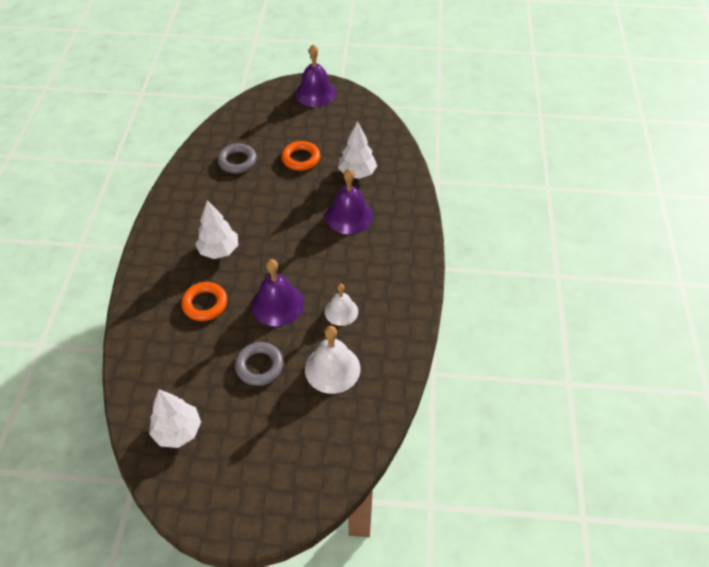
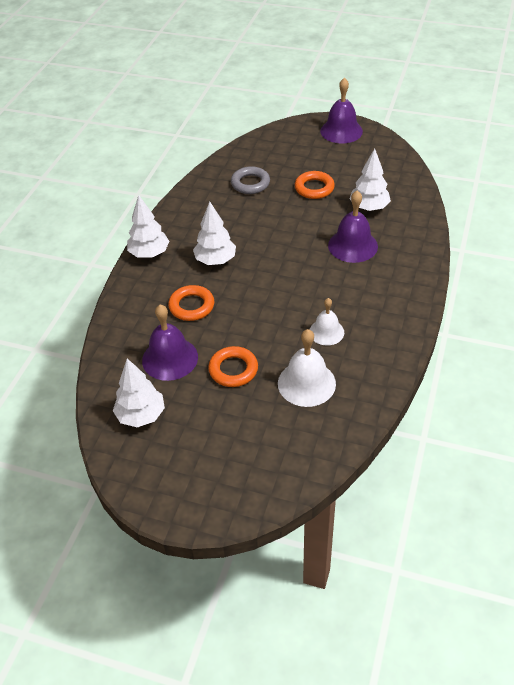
camera: 15 degrees right, 5 degrees down
grey ring [235,342,284,386] -> orange ring [208,346,258,387]
purple bell [252,259,304,326] -> purple bell moved to [142,305,198,381]
none -> white tree [127,195,170,258]

